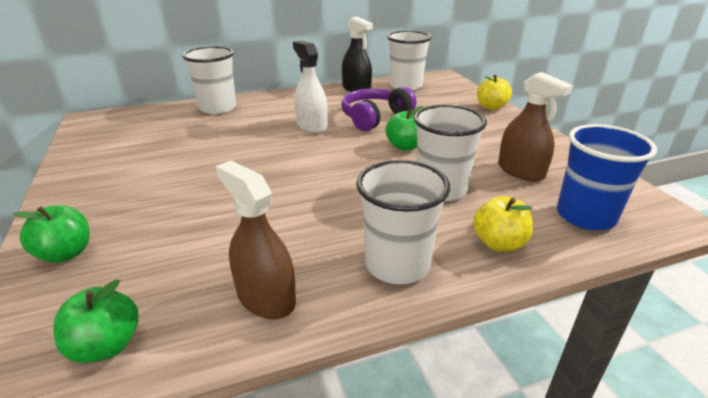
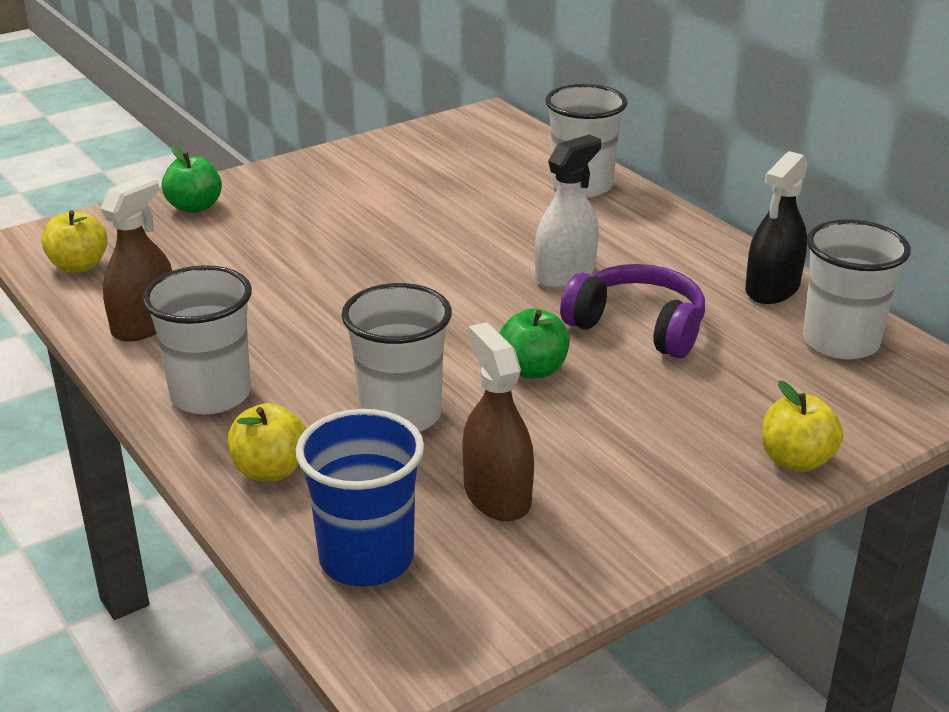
camera: 75 degrees right, 0 degrees up
green apple [53,280,139,363] -> yellow apple [41,210,108,273]
brown spray bottle [498,72,573,182] -> brown spray bottle turned 120 degrees clockwise [462,322,534,521]

